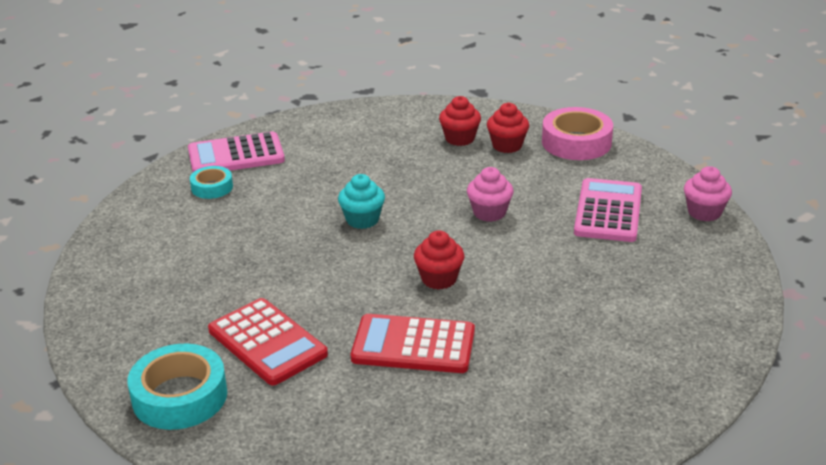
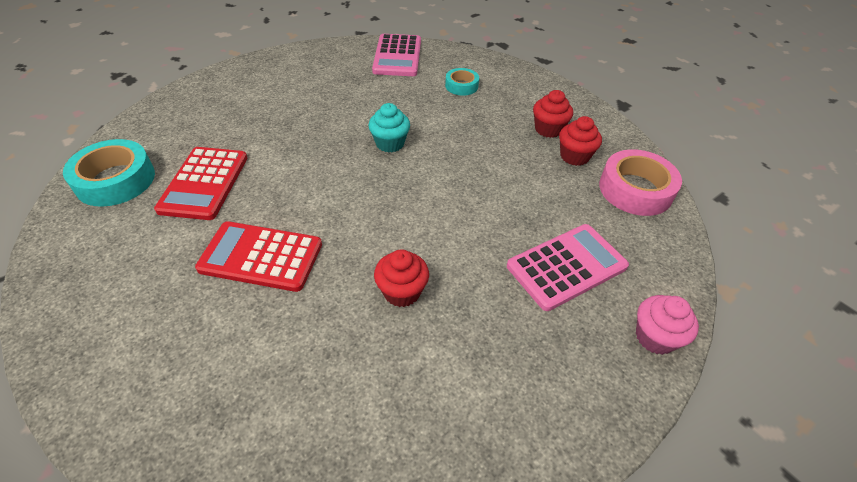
camera: 45 degrees right, 15 degrees up
pink calculator [188,131,285,172] -> pink calculator turned 120 degrees counterclockwise [372,34,421,76]
turquoise tape [190,166,233,199] -> turquoise tape moved to [445,68,479,96]
red calculator [351,314,475,373] -> red calculator turned 45 degrees counterclockwise [195,221,322,292]
red cupcake [414,230,464,290] -> red cupcake moved to [374,249,429,307]
pink cupcake [467,167,514,222] -> none

